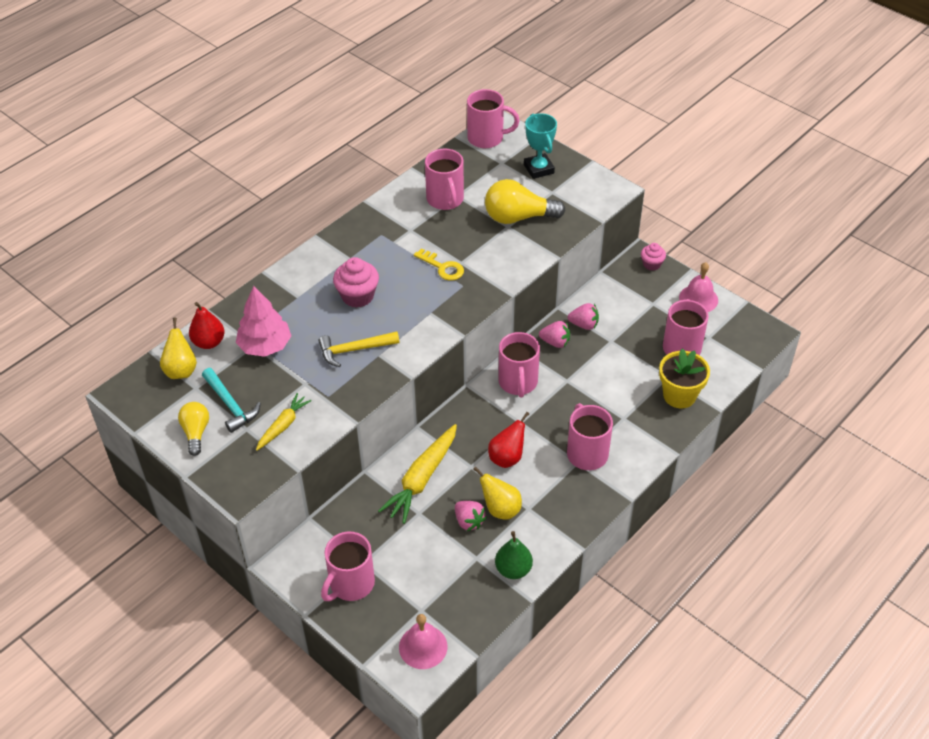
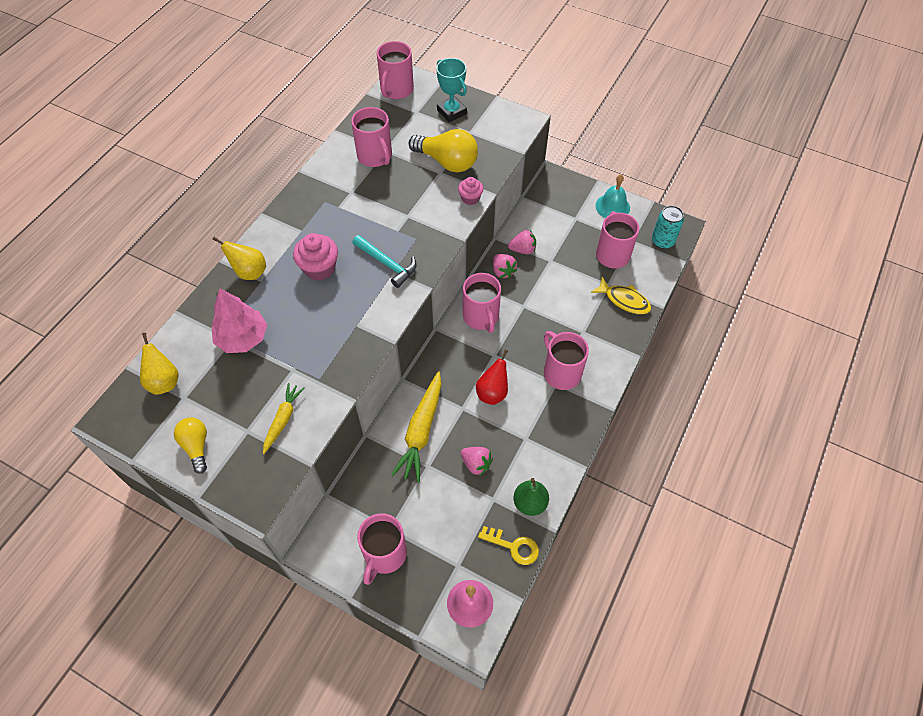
camera: 15 degrees left, 10 degrees up
red pear [189,302,225,349] -> none
turquoise hammer [202,368,261,433] -> turquoise hammer moved to [352,235,416,288]
yellow hammer [318,331,399,367] -> none
yellow key [414,248,464,281] -> yellow key moved to [478,526,539,565]
pink mug [467,89,520,148] -> pink mug turned 120 degrees clockwise [377,41,414,99]
yellow pear [473,467,522,520] -> yellow pear moved to [213,237,266,280]
yellow light bulb [485,179,566,224] -> yellow light bulb turned 135 degrees counterclockwise [409,129,478,173]
pink strawberry [539,321,570,348] -> pink strawberry turned 60 degrees clockwise [493,254,517,279]
pink cupcake [641,243,666,271] -> pink cupcake moved to [458,177,483,205]
yellow flower pot [659,348,710,408] -> yellow fish [591,277,651,315]
pink bell [679,262,718,312] -> turquoise bell [596,175,630,218]
none -> turquoise can [652,206,684,249]

